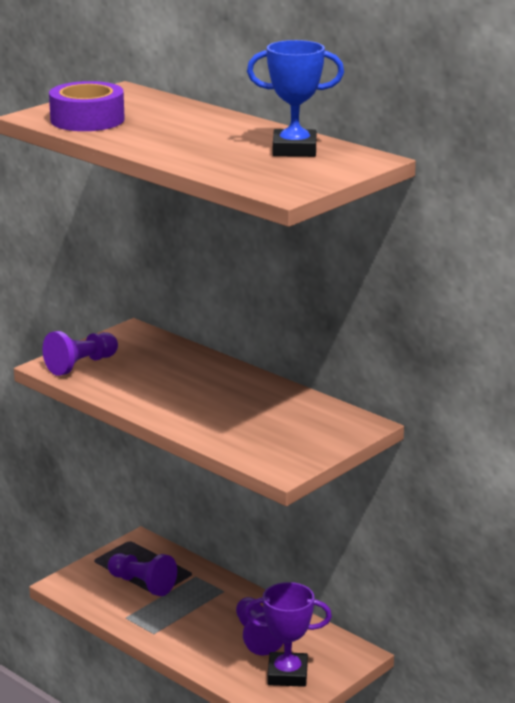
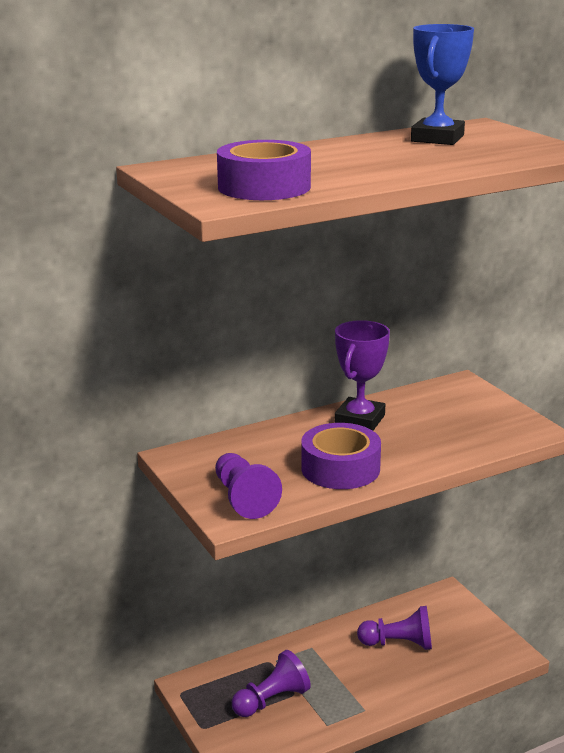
camera: 70 degrees left, 0 degrees up
purple trophy [245,582,332,687] -> purple trophy moved to [335,320,390,431]
none -> purple tape [301,423,381,489]

